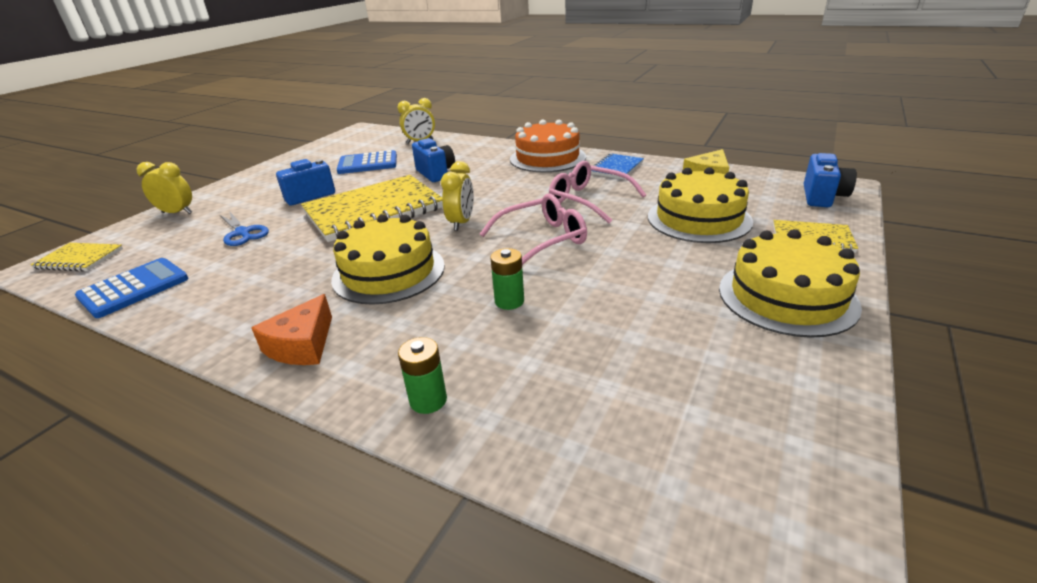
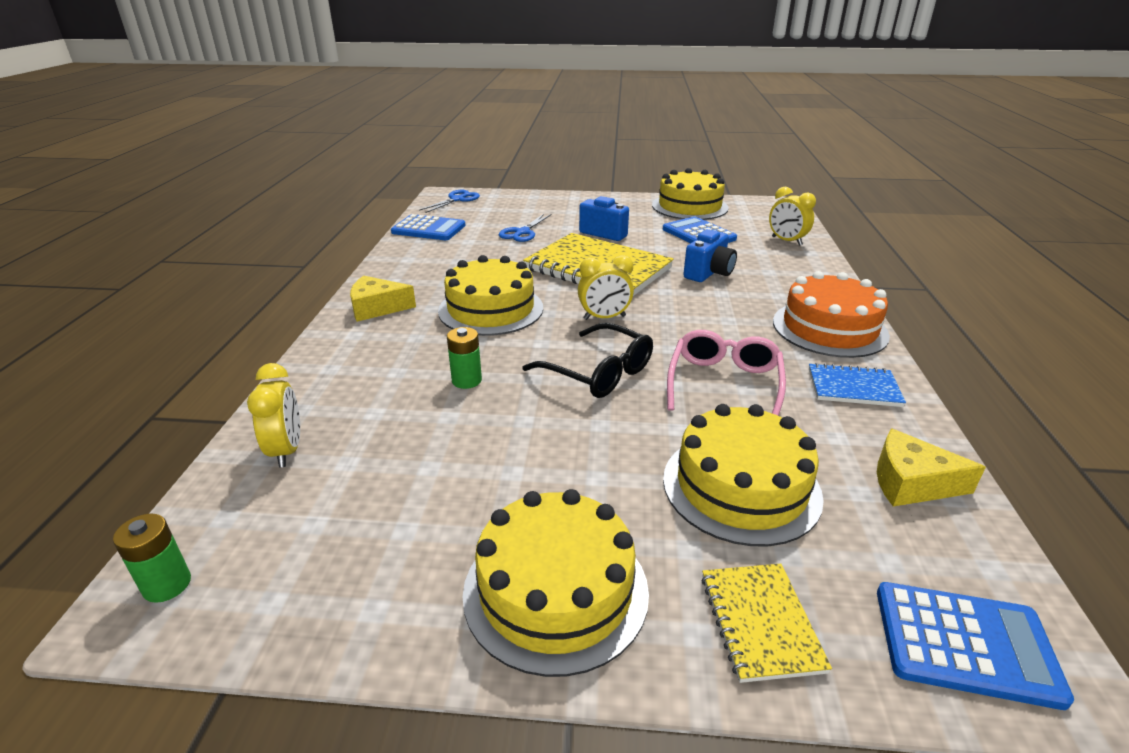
camera: 65 degrees right, 0 degrees up
yellow notebook [31,243,123,272] -> blue scissors [419,190,480,213]
yellow clock [137,162,192,214] -> yellow clock moved to [247,363,300,468]
orange cheese [251,294,332,365] -> yellow cheese [350,276,416,322]
green battery [398,337,447,414] -> green battery moved to [113,514,191,603]
pink glasses [480,194,587,265] -> black glasses [522,323,653,398]
blue camera [804,153,857,207] -> blue calculator [877,582,1074,710]
none -> yellow cake [652,168,729,220]

